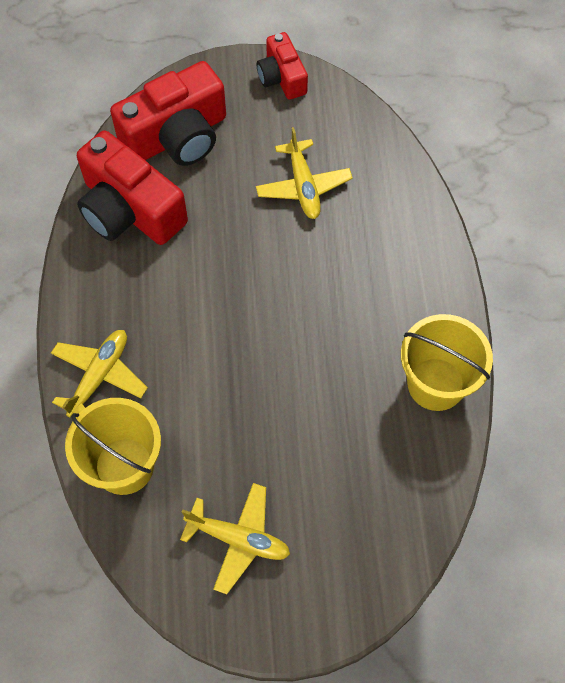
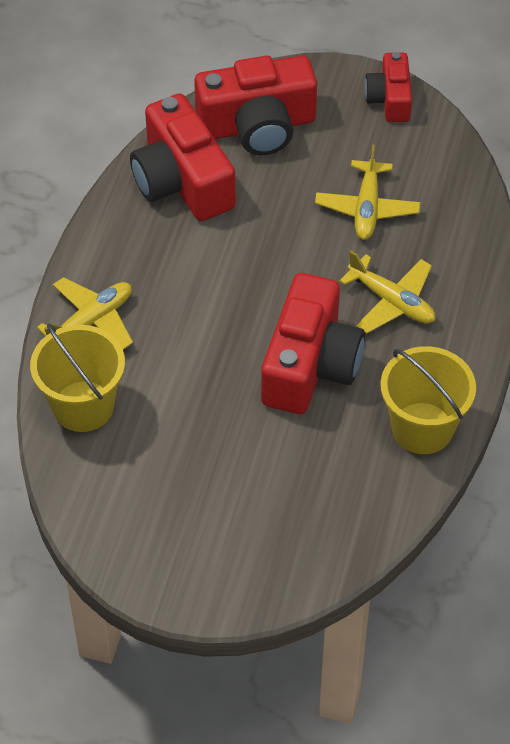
camera: 20 degrees right, 10 degrees down
yellow plane [180,483,290,594] -> yellow plane moved to [339,251,435,334]
none -> red camera [261,273,365,414]

